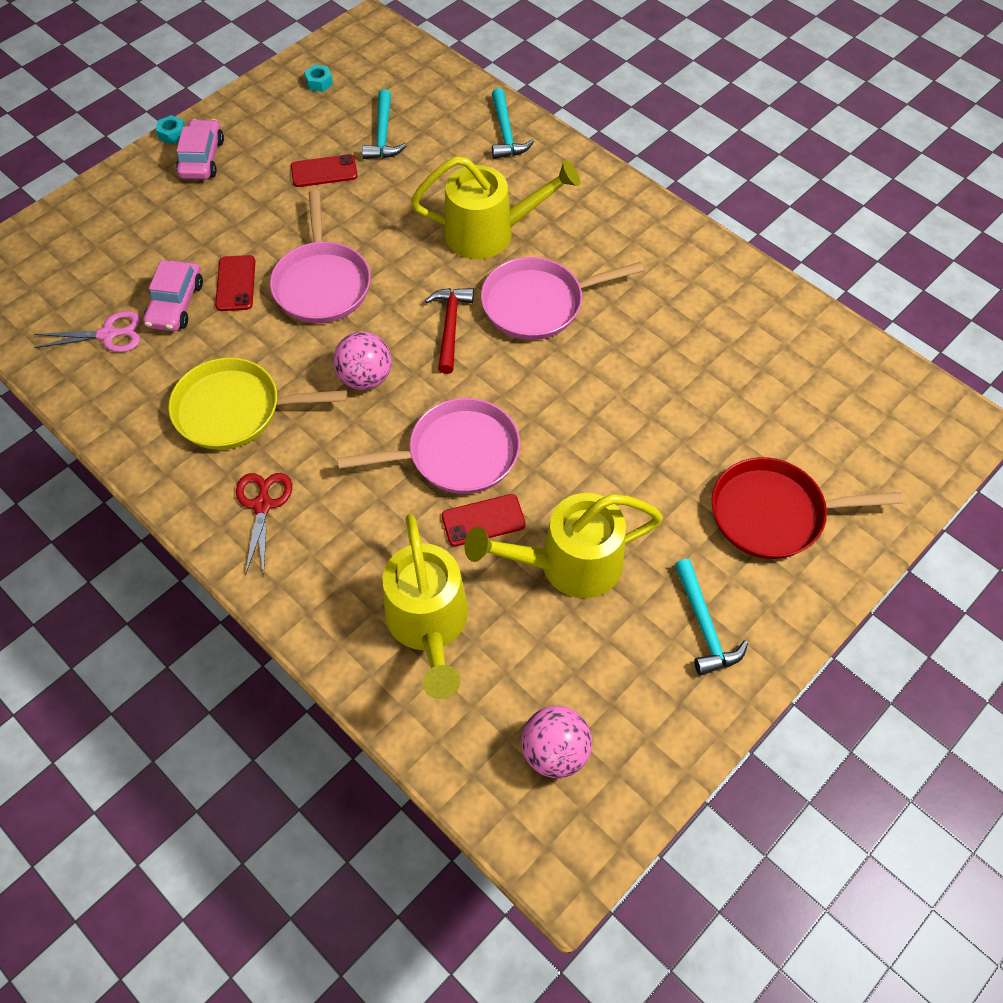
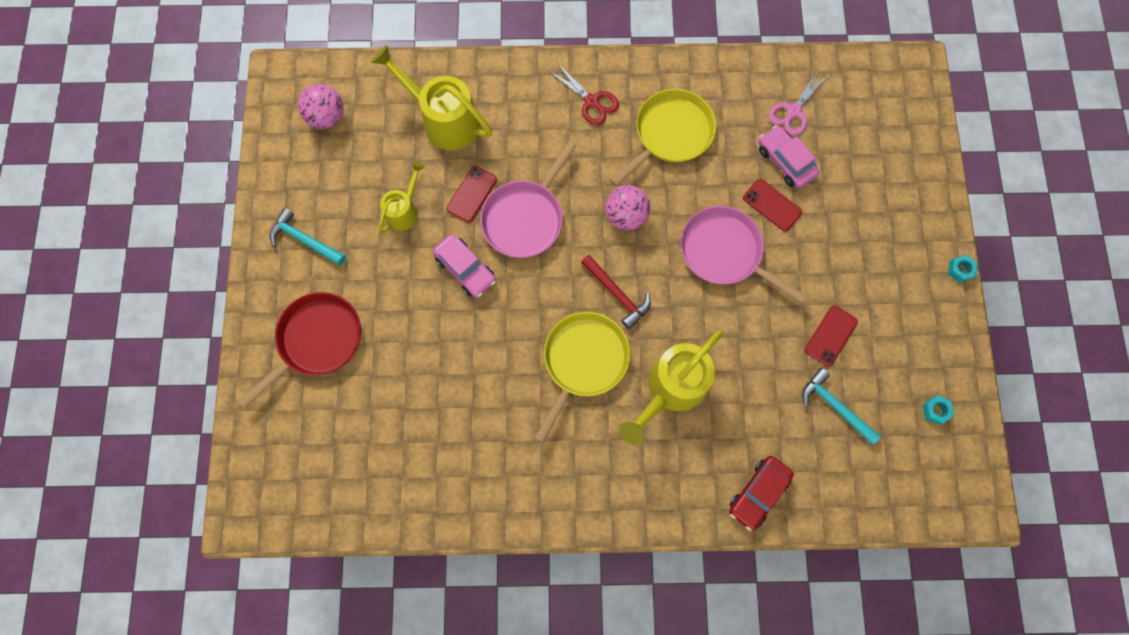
camera: 135 degrees right, 15 degrees up
pink car [176,119,224,180] -> pink car moved to [433,234,496,298]
yellow watering can [464,493,663,598] -> yellow watering can [378,161,425,234], size x0.57
pink pan [481,257,644,340] -> yellow pan [534,312,630,443]
turquoise hammer [492,88,534,159] -> red car [729,456,794,531]

